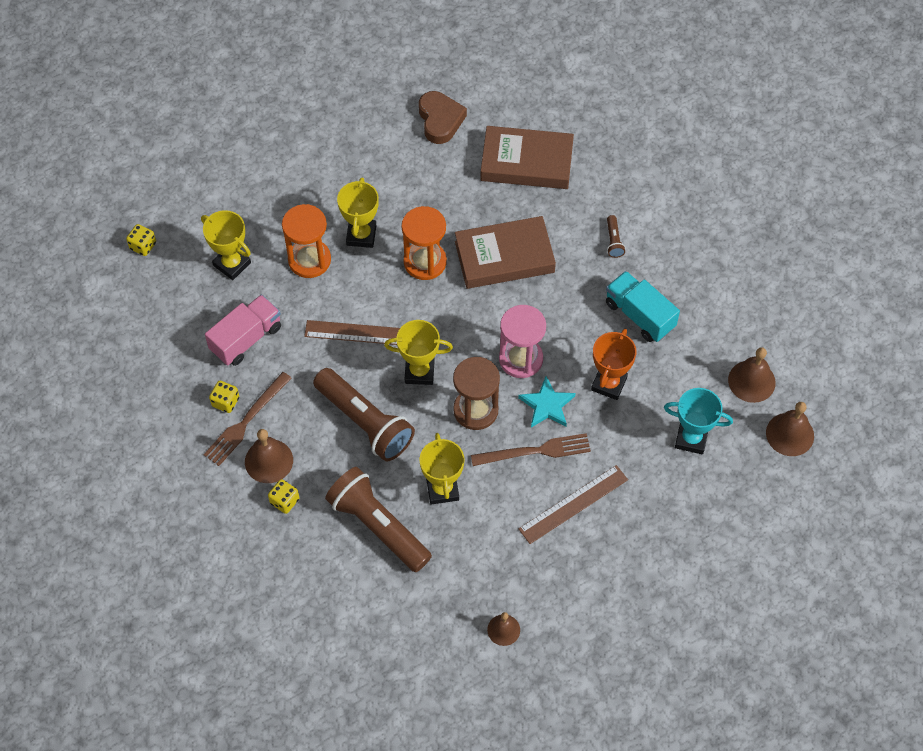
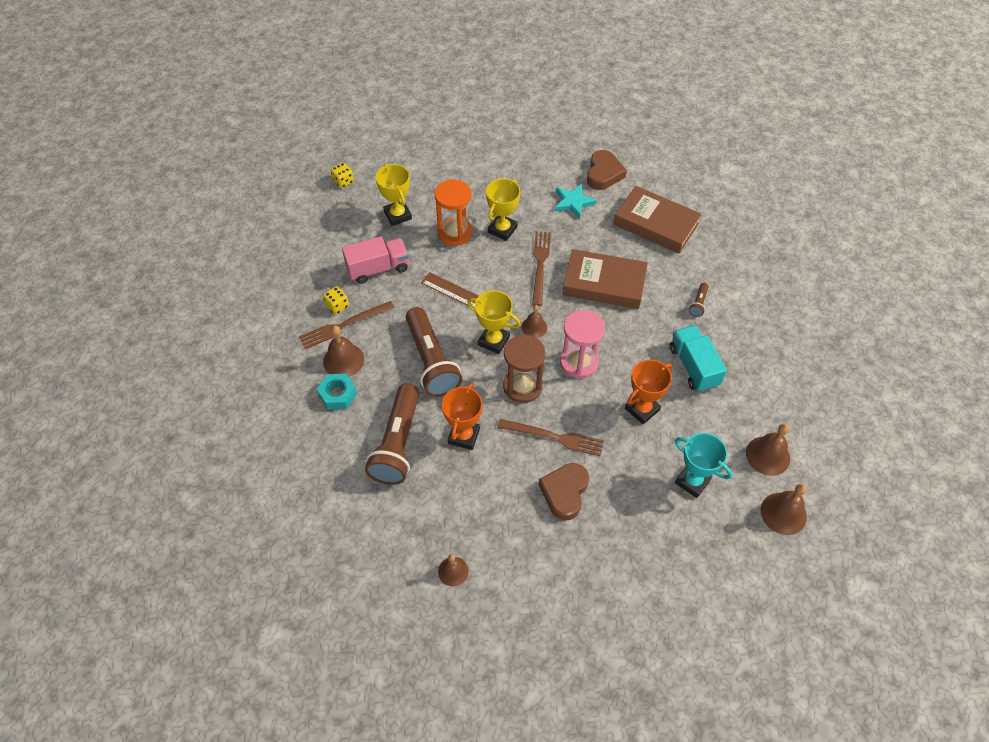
camera: 25 degrees right, 5 degrees down
yellow dice [268,479,299,514] -> turquoise nut [317,373,357,410]
brown flashlight [325,467,432,572] -> brown flashlight turned 150 degrees counterclockwise [365,383,420,485]
orange hourglass [402,206,447,280] -> brown fork [532,231,551,306]
yellow trophy [420,433,464,504] -> orange trophy [442,383,482,450]
turquoise star [518,377,575,428] -> turquoise star moved to [555,184,597,219]
brown ruler [519,465,628,544] -> brown heart [538,463,589,521]
none -> brown bell [522,305,547,338]

